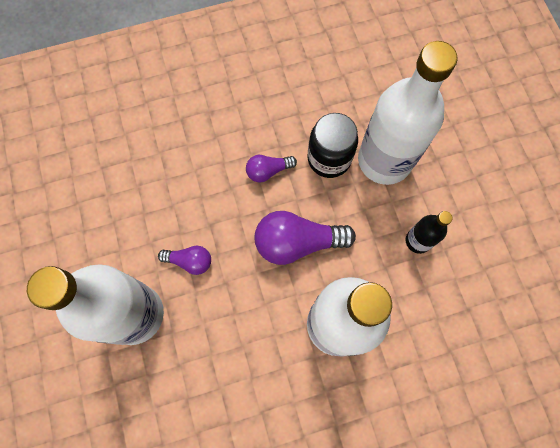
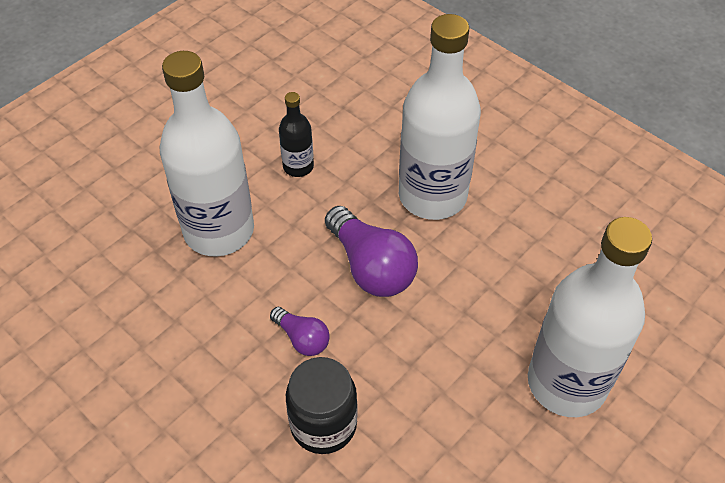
camera: 120 degrees left, 20 degrees down
purple light bulb [158,246,211,275] -> none
black jar [308,113,358,178] -> black jar moved to [286,357,358,454]

